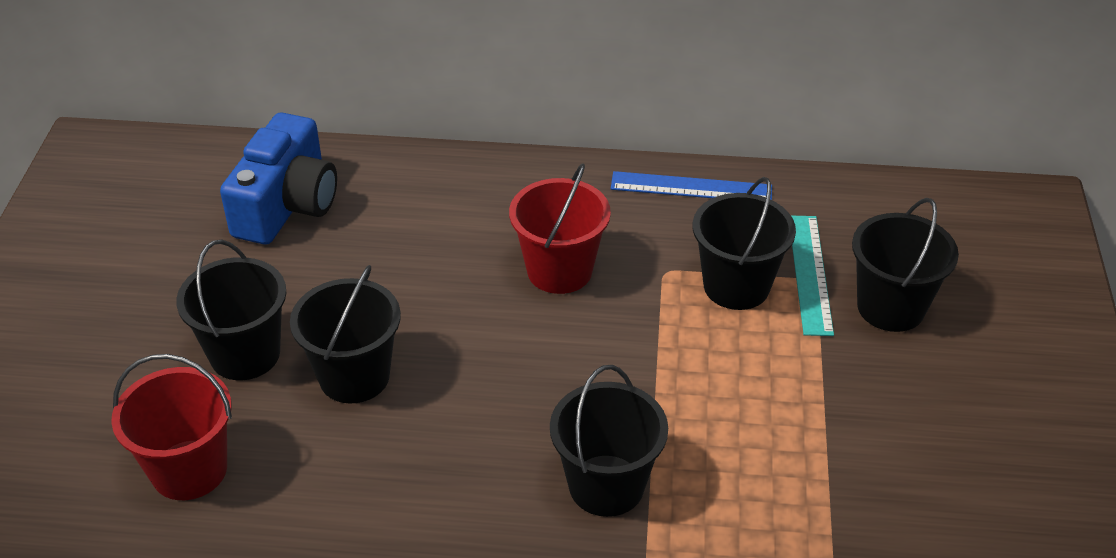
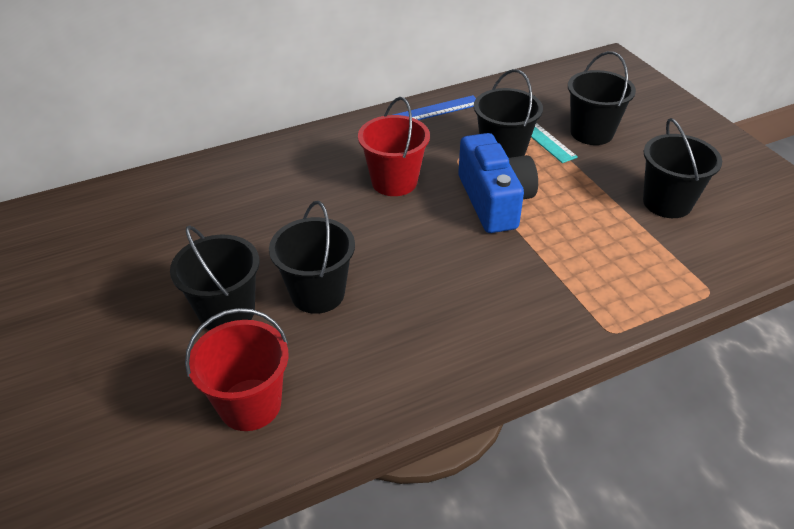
camera: 30 degrees left, 0 degrees up
blue camera [220,113,337,244] -> blue camera moved to [458,133,538,233]
black bucket [550,365,668,517] -> black bucket moved to [643,118,722,218]

